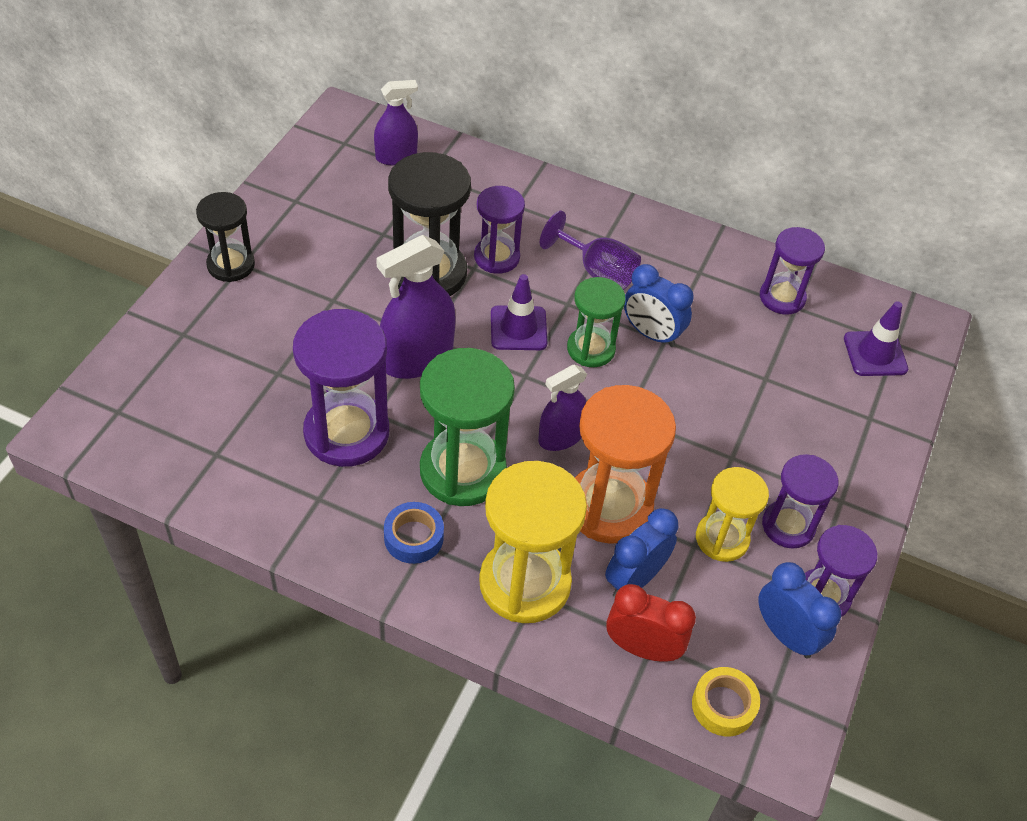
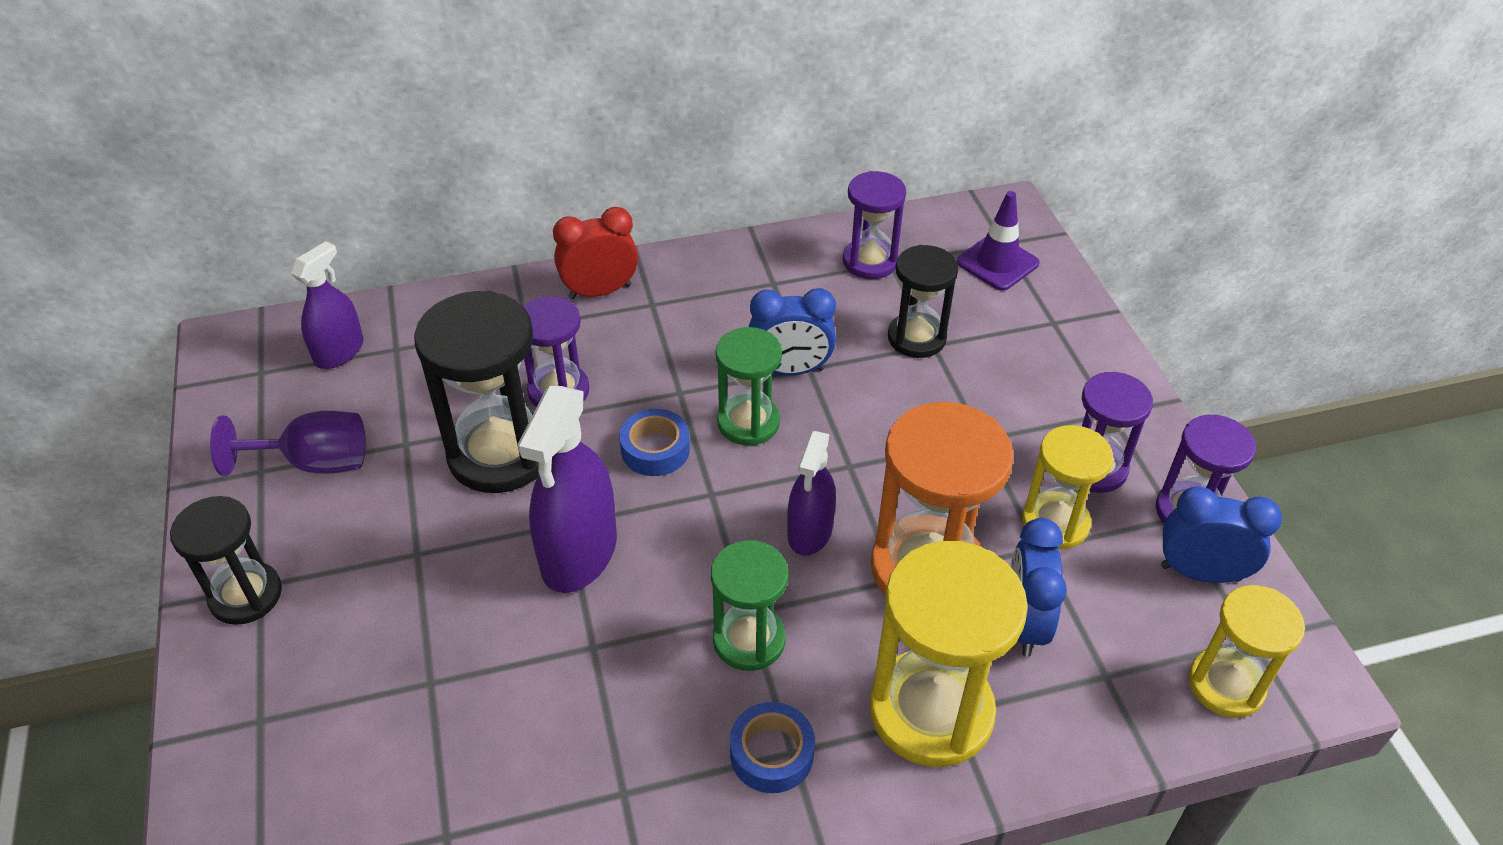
camera: 35 degrees left, 5 degrees down
purple hourglass [293,309,389,467] -> none
green hourglass [420,348,515,506] -> green hourglass [711,540,788,671], size x0.61
purple traffic cone [491,274,547,350] -> blue tape [619,409,690,476]
purple goblet [540,210,641,290] -> purple goblet moved to [210,411,366,476]
red clock [606,584,696,662] -> red clock moved to [553,207,638,299]
yellow tape [692,667,760,736] -> yellow hourglass [1188,585,1305,718]
none -> black hourglass [888,245,958,358]

